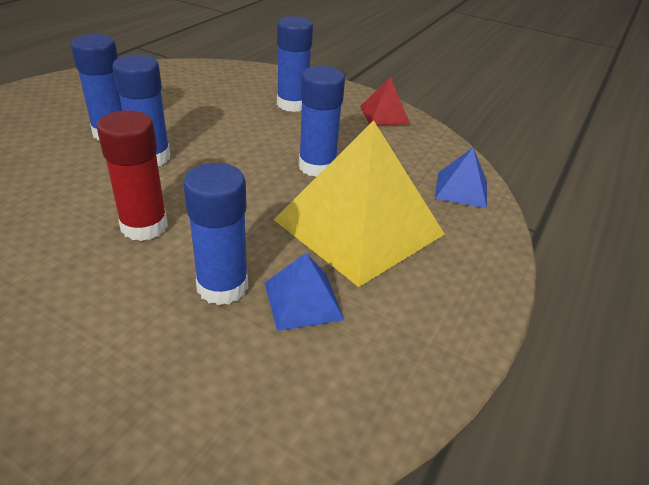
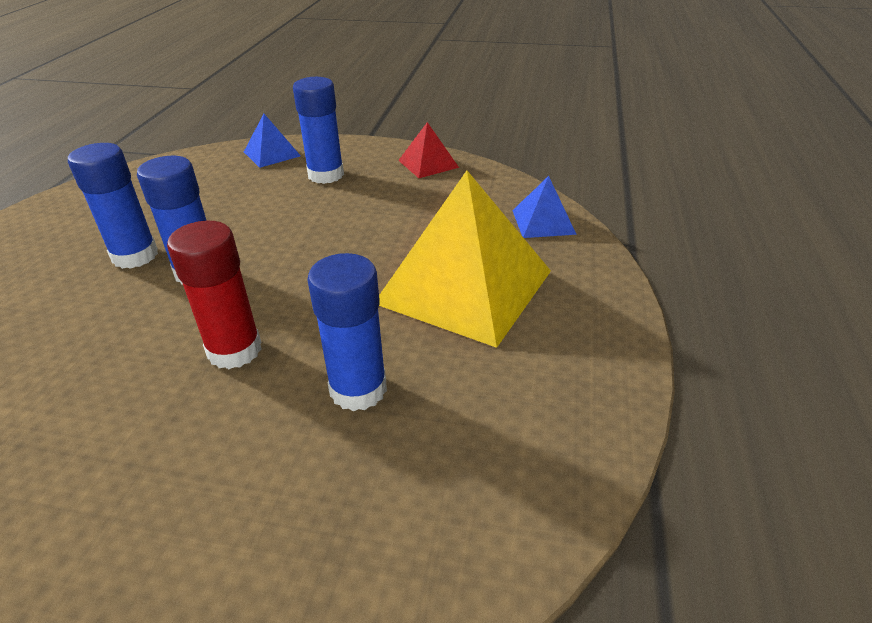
camera: 15 degrees left, 0 degrees up
blue pyramid [265,253,344,331] -> blue pyramid moved to [244,114,301,168]
blue glue stick [299,66,345,177] -> none

